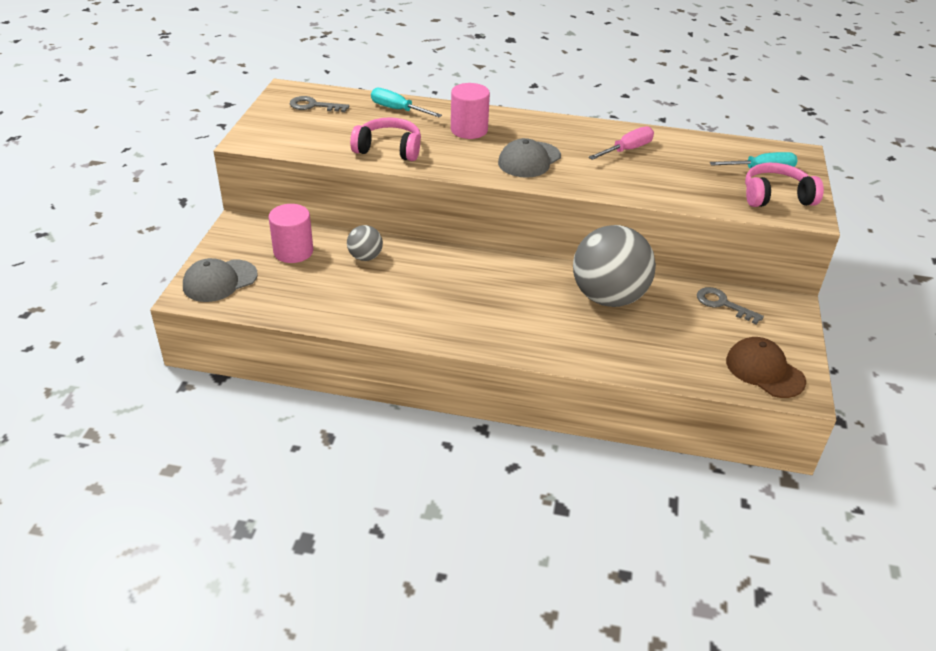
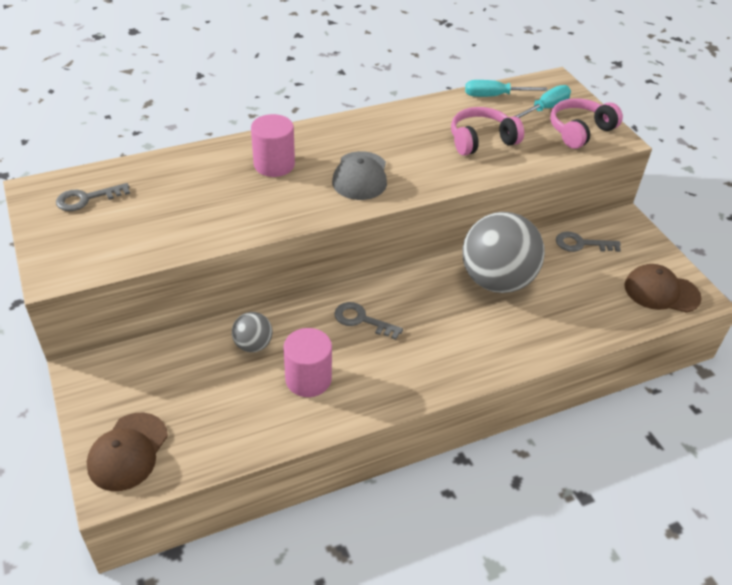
camera: 35 degrees left, 5 degrees up
grey cap [183,258,258,302] -> brown cap [87,413,168,491]
pink cylinder [269,204,313,263] -> pink cylinder moved to [283,328,332,397]
pink headphones [350,117,421,161] -> pink headphones moved to [451,107,524,156]
turquoise screwdriver [371,88,442,117] -> turquoise screwdriver moved to [465,80,547,97]
pink screwdriver [588,126,654,160] -> none
none -> grey key [334,302,403,340]

